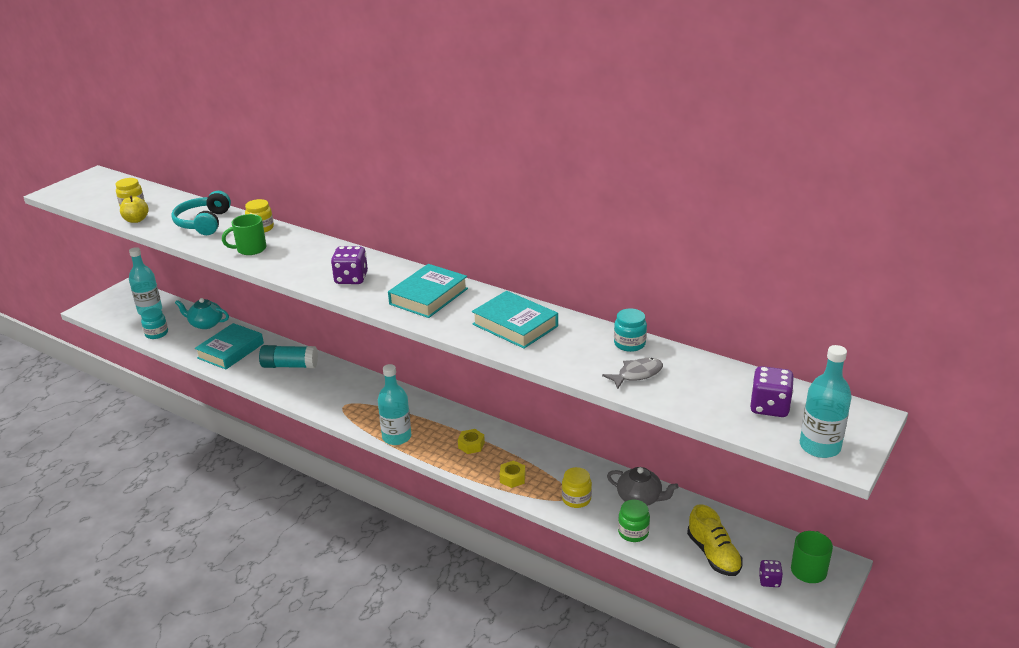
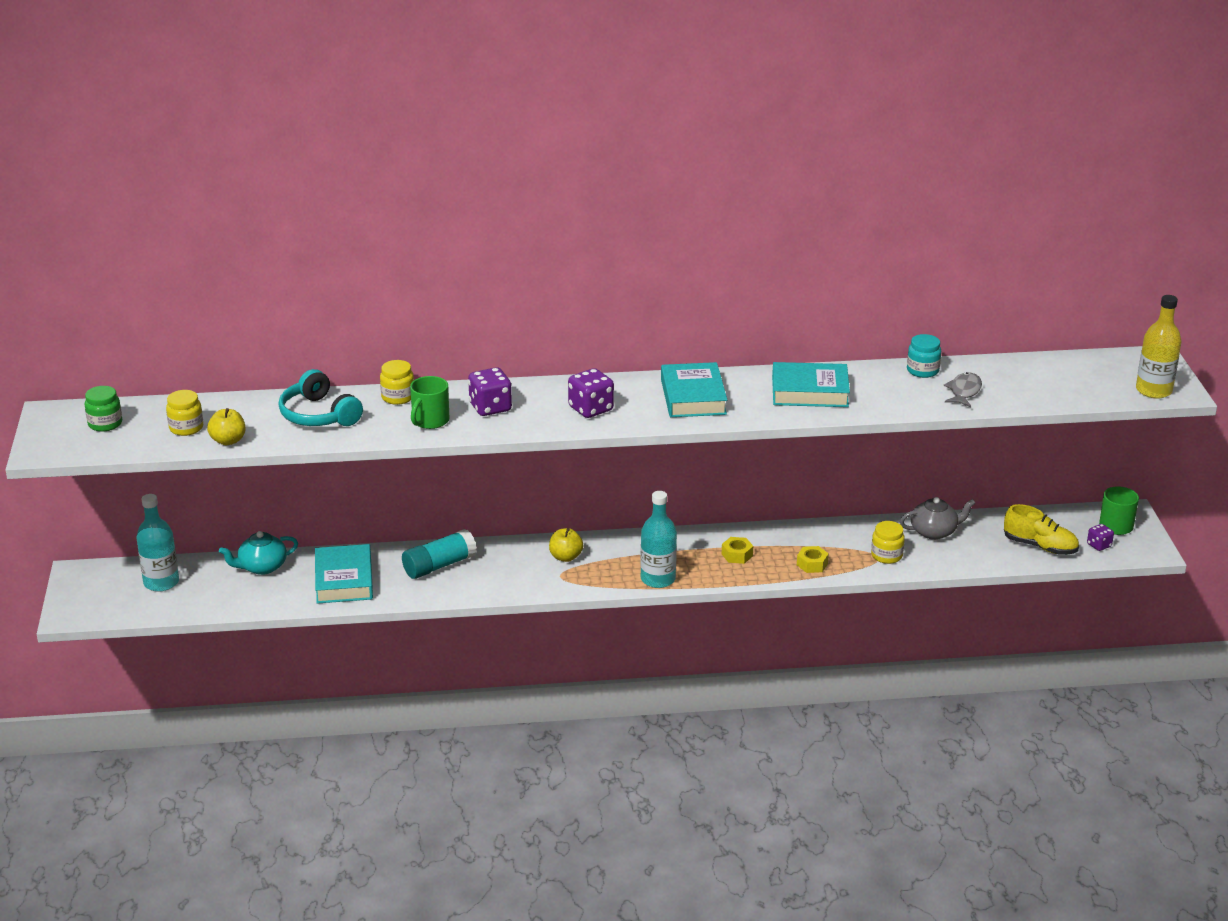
camera: 40 degrees left, 0 degrees up
turquoise jar [141,308,168,339] -> none
green jar [618,500,650,542] -> green jar moved to [85,386,122,432]
purple dice [750,366,794,417] -> purple dice moved to [468,367,512,416]
turquoise bottle [800,345,852,458] -> yellow bottle [1136,295,1181,398]
none -> yellow apple [549,528,583,562]

